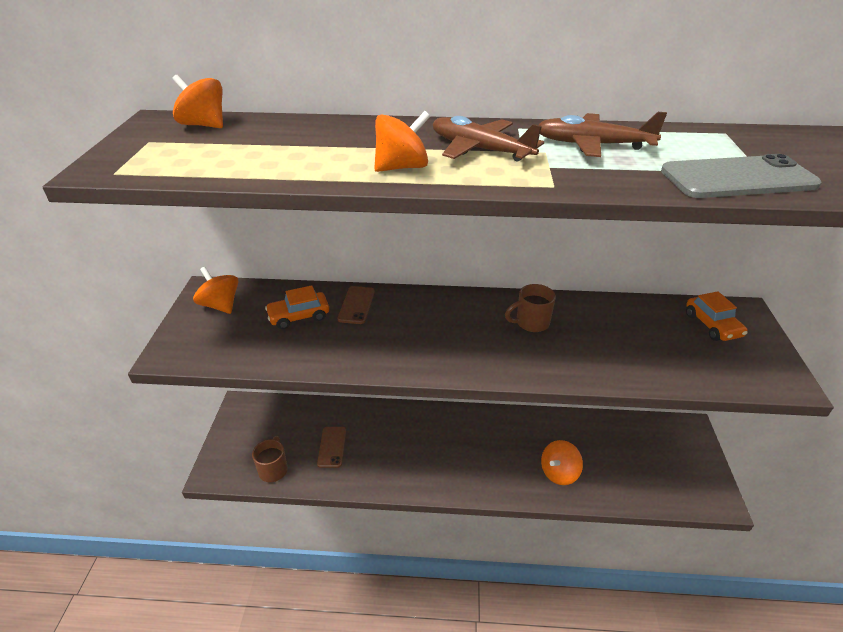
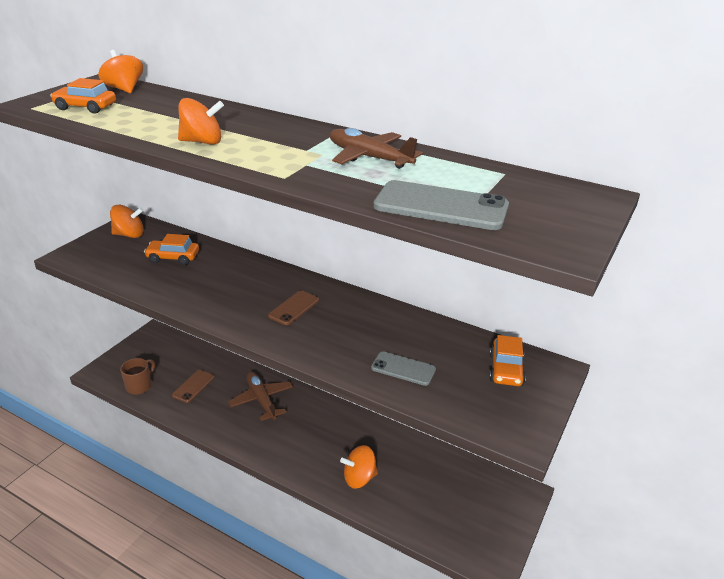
camera: 25 degrees right, 5 degrees down
orange spinning top [193,267,239,314] -> orange spinning top turned 105 degrees clockwise [110,205,144,238]
brown phone [337,286,375,324] -> brown phone moved to [268,291,319,325]
brown plane [433,116,544,162] -> brown plane moved to [228,372,293,421]
brown mug [505,284,556,332] -> none
none -> orange car [50,78,116,114]
none -> grey phone [371,351,436,386]

